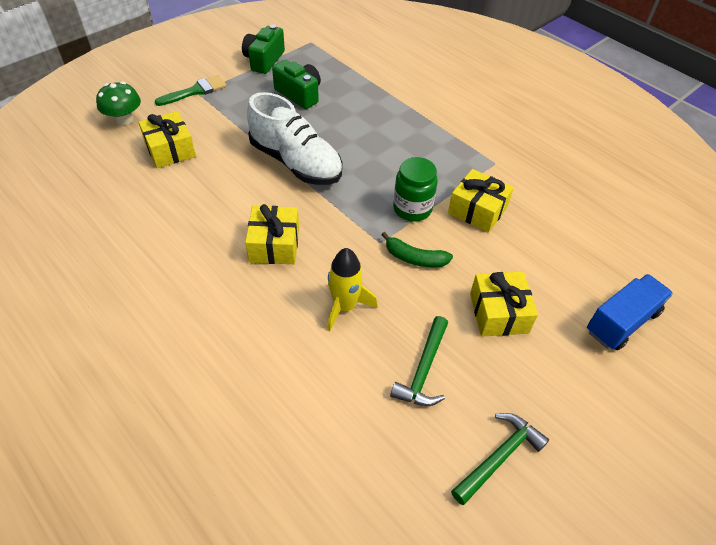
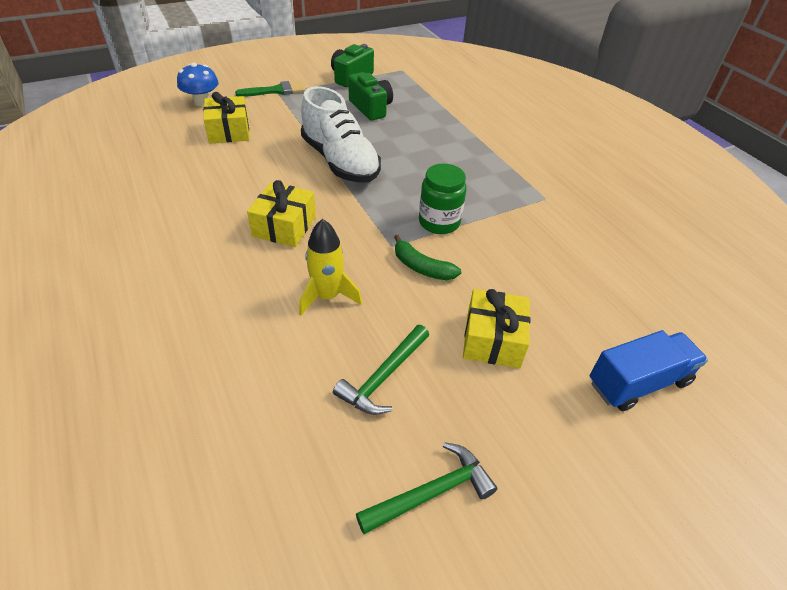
camera: 15 degrees right, 5 degrees down
green mushroom [96,82,141,125] -> blue mushroom [177,63,219,106]
yellow gift [448,169,514,233] -> none

